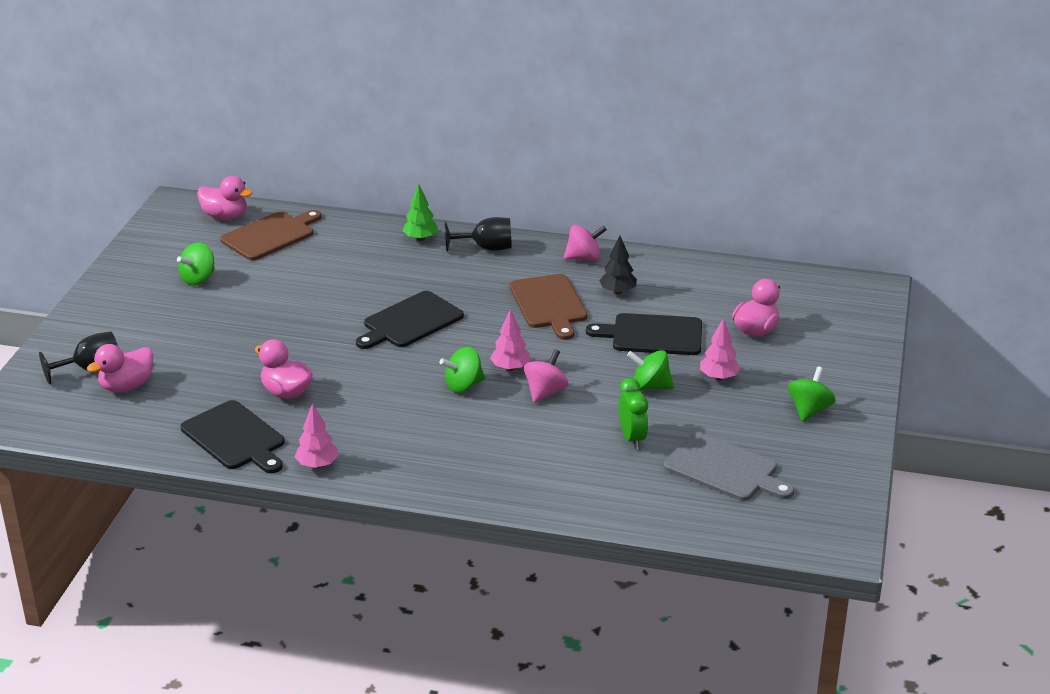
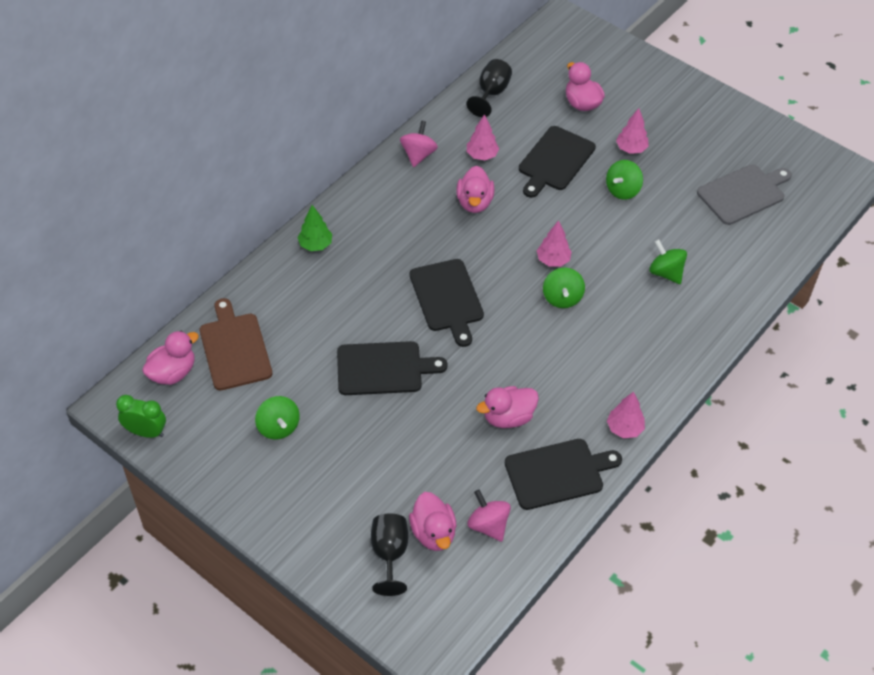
camera: 65 degrees left, 20 degrees up
black goblet [445,217,512,252] -> black goblet moved to [466,59,512,117]
brown cutting board [510,274,587,340] -> pink duck [456,166,495,213]
pink spinning top [524,349,568,403] -> pink spinning top moved to [467,490,511,542]
black tree [599,236,637,294] -> pink tree [467,114,499,160]
green clock [619,378,648,449] -> green clock moved to [116,395,166,438]
green spinning top [788,366,836,422] -> green spinning top moved to [649,239,687,284]
none -> black cutting board [337,341,448,395]

